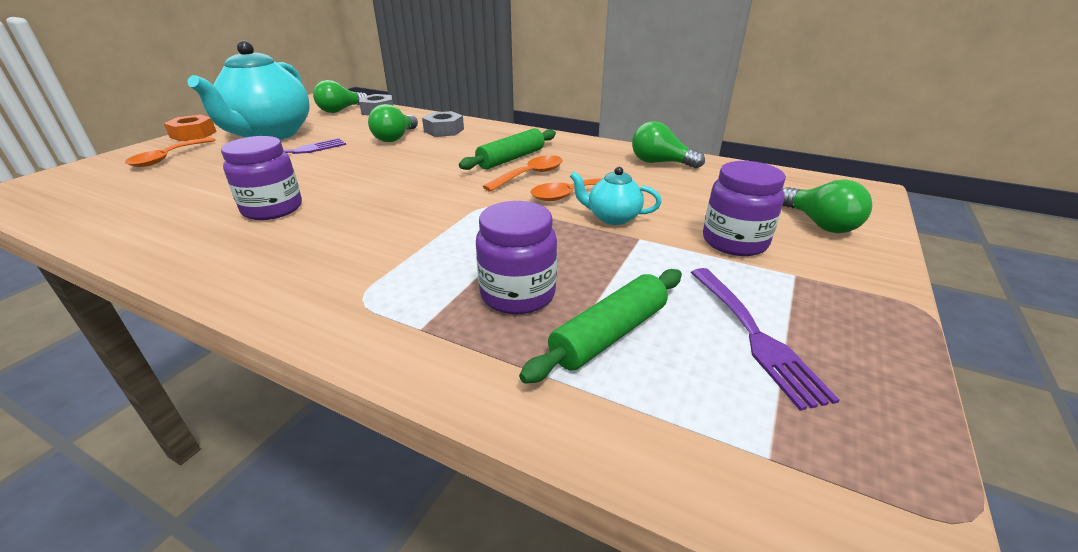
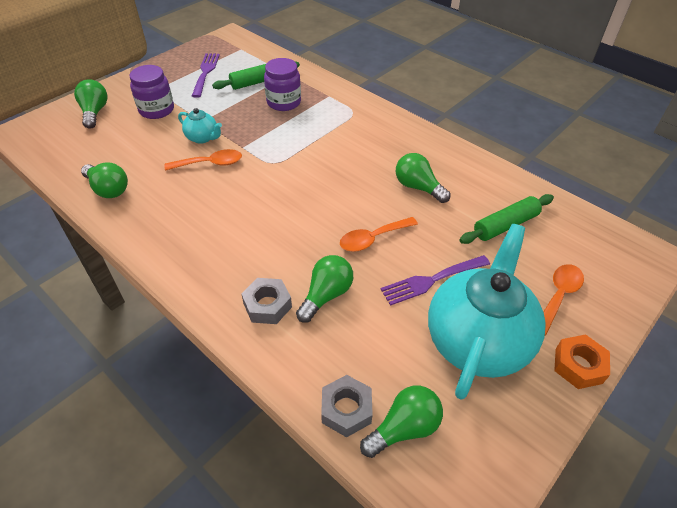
camera: 165 degrees left, 15 degrees up
purple jar [221,136,302,220] -> green light bulb [396,153,450,203]
green rolling pin [459,128,556,170] -> green rolling pin moved to [460,194,554,244]
orange spoon [482,155,563,192] -> orange spoon moved to [340,217,418,252]

